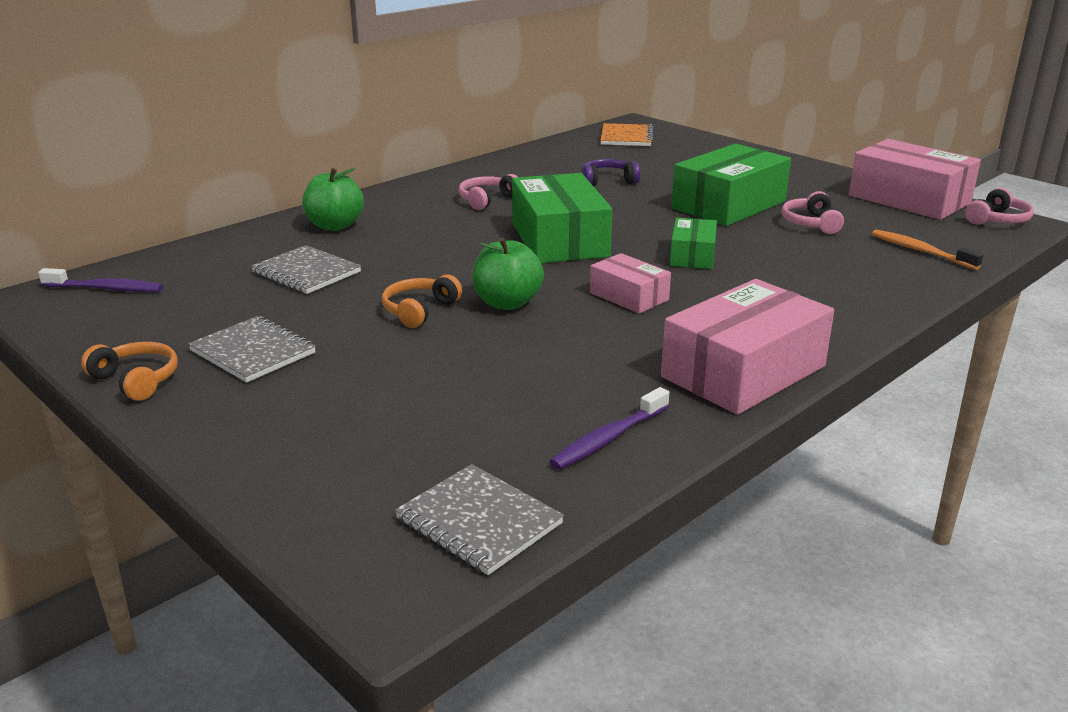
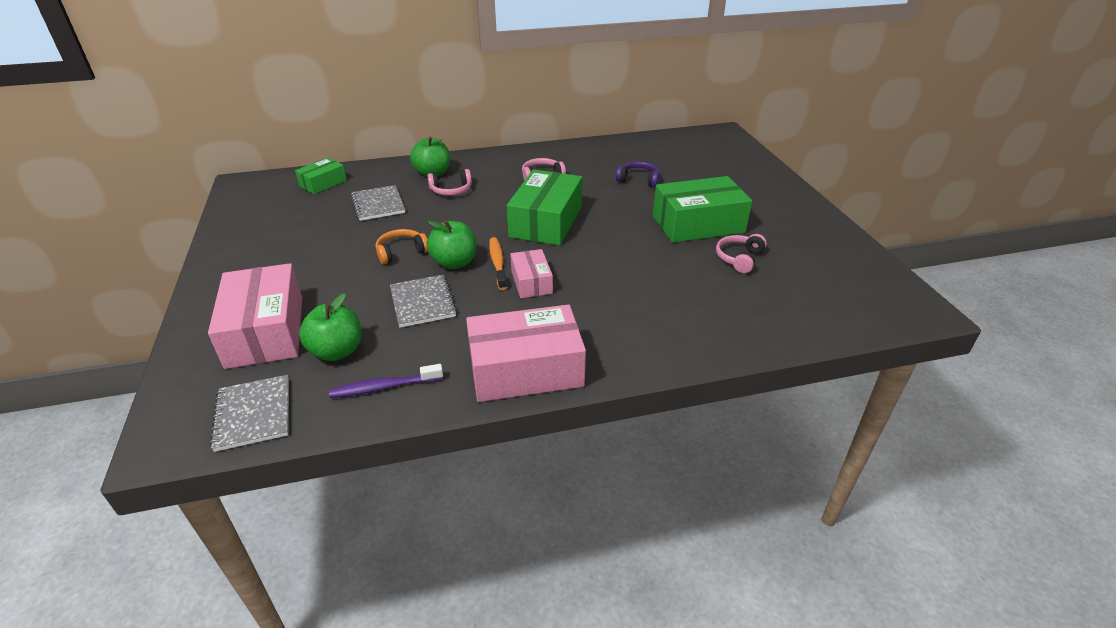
camera: 30 degrees right, 10 degrees up
purple toothbrush [38,268,163,292] -> none
orange headphones [81,342,178,401] -> none
grey notebook [188,316,316,383] -> grey notebook moved to [390,275,457,328]
orange notebook [600,123,654,146] -> none
green box [670,218,717,269] -> green box moved to [295,158,347,194]
pink box [849,139,981,220] -> pink box moved to [208,263,302,369]
orange toothbrush [872,230,984,270] -> orange toothbrush moved to [489,237,507,290]
pink headphones [965,188,1034,225] -> pink headphones moved to [427,169,472,196]
none -> green apple [299,293,361,361]

